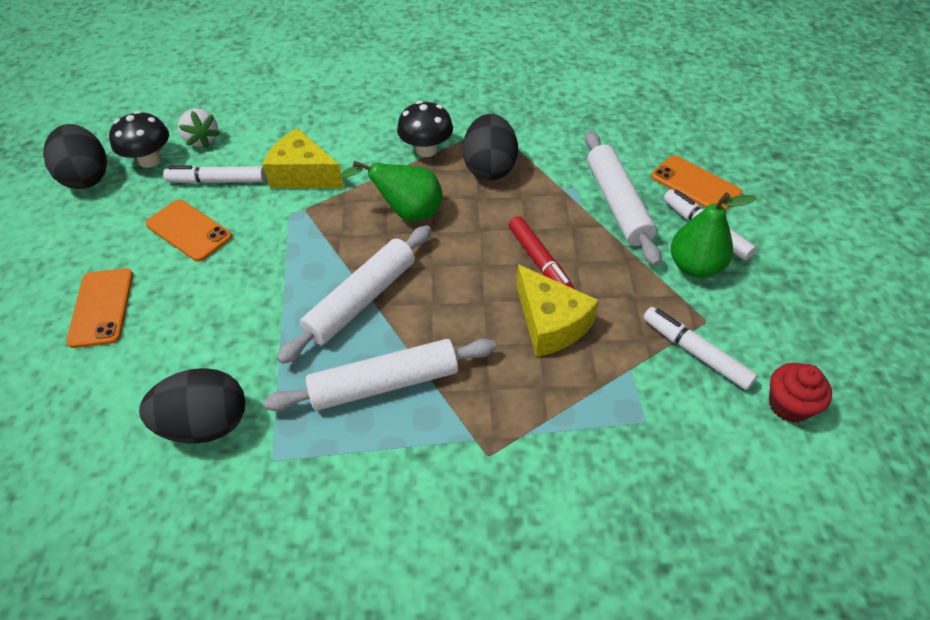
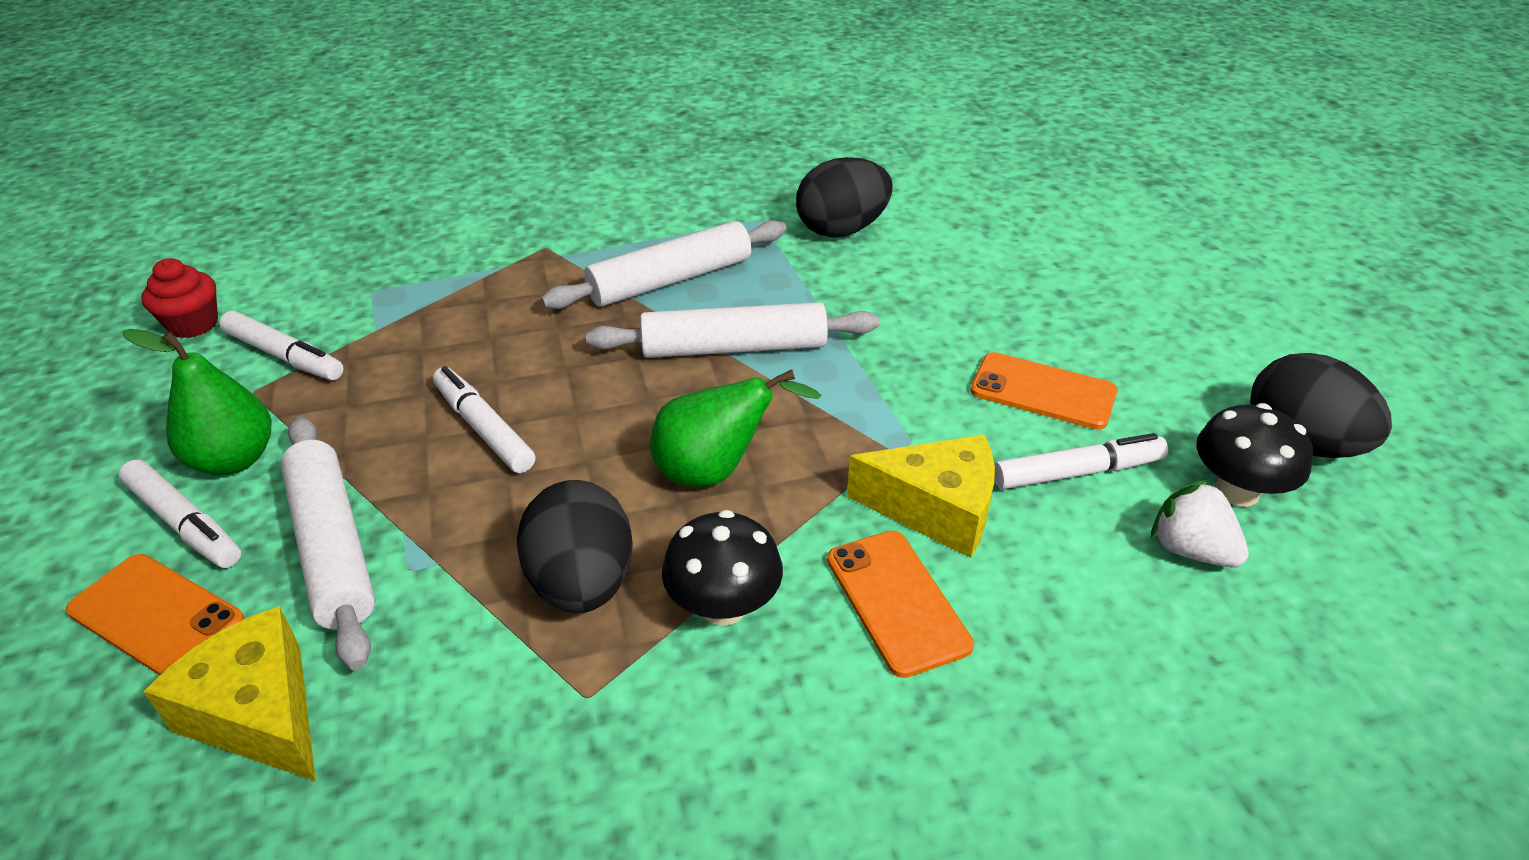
camera: 165 degrees right, 10 degrees down
orange phone [66,268,133,348] -> orange phone moved to [827,531,974,678]
white rolling pin [277,225,431,364] -> white rolling pin turned 60 degrees clockwise [586,302,879,358]
red marker [509,216,576,290] -> white marker [433,366,535,473]
yellow cheese [517,264,599,357] -> yellow cheese moved to [143,606,316,781]

